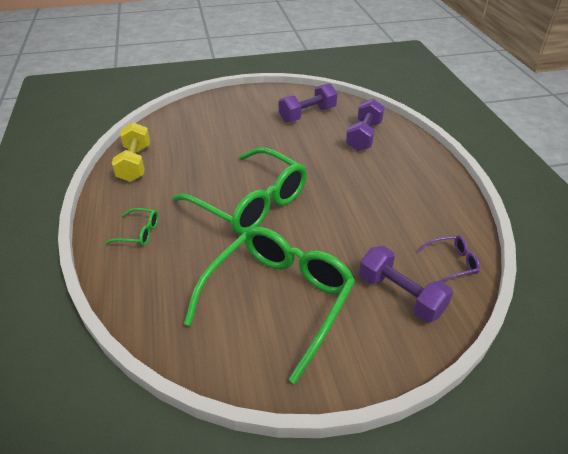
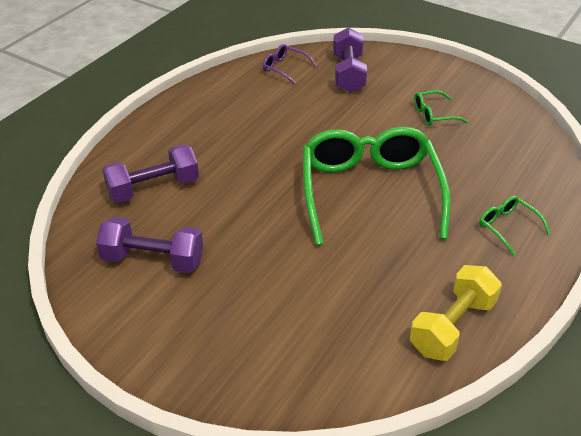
camera: 135 degrees left, 0 degrees up
green glasses [184,227,355,384] -> green glasses [414,90,468,126], size x0.40

